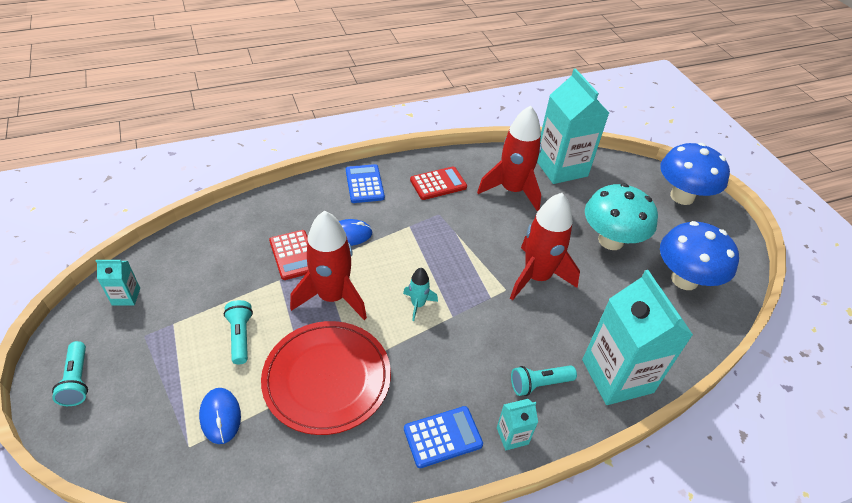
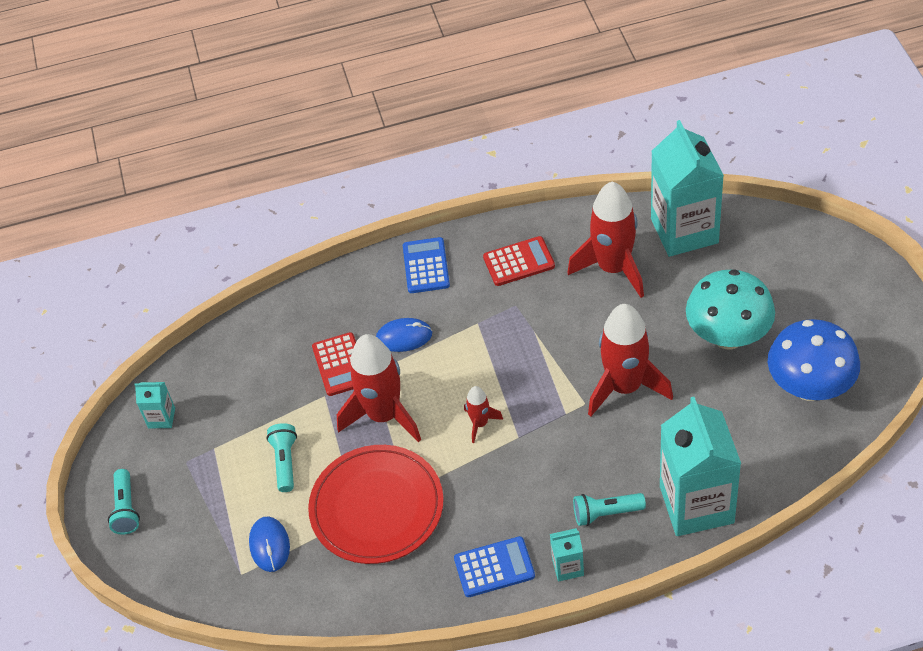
camera: 15 degrees right, 5 degrees up
turquoise rocket [403,268,438,321] -> red rocket [464,386,503,443]
blue mushroom [660,143,730,205] -> none

